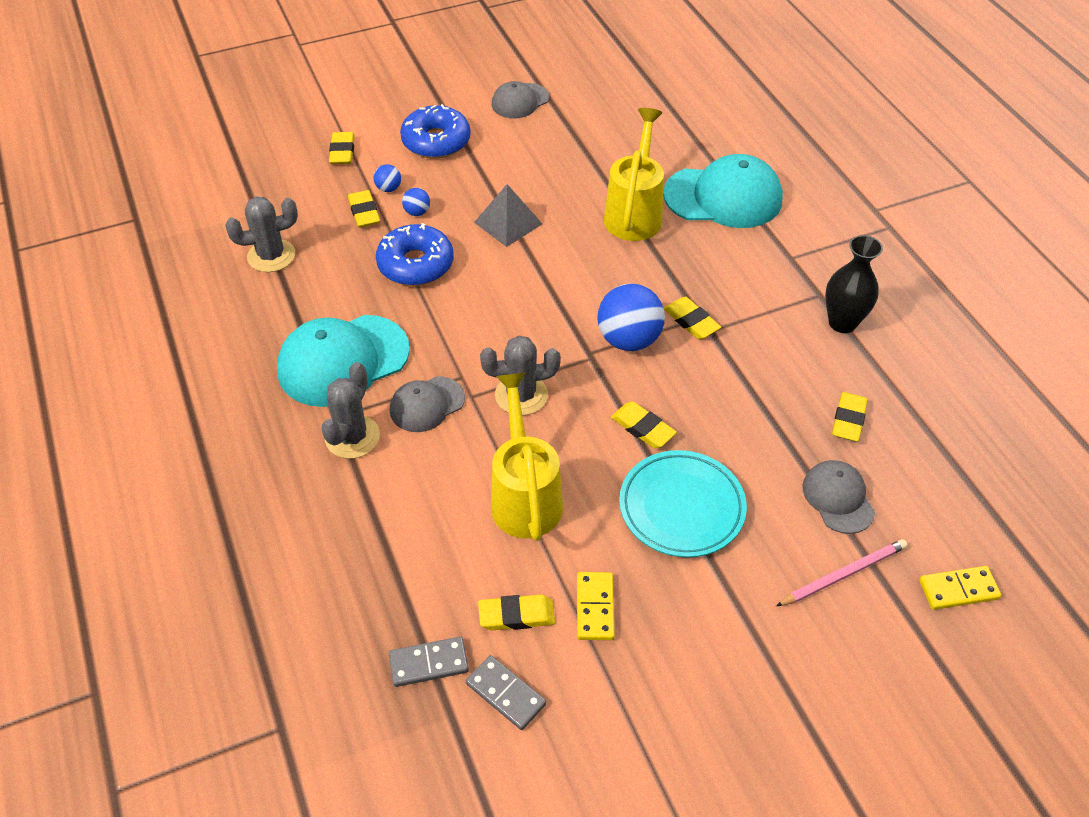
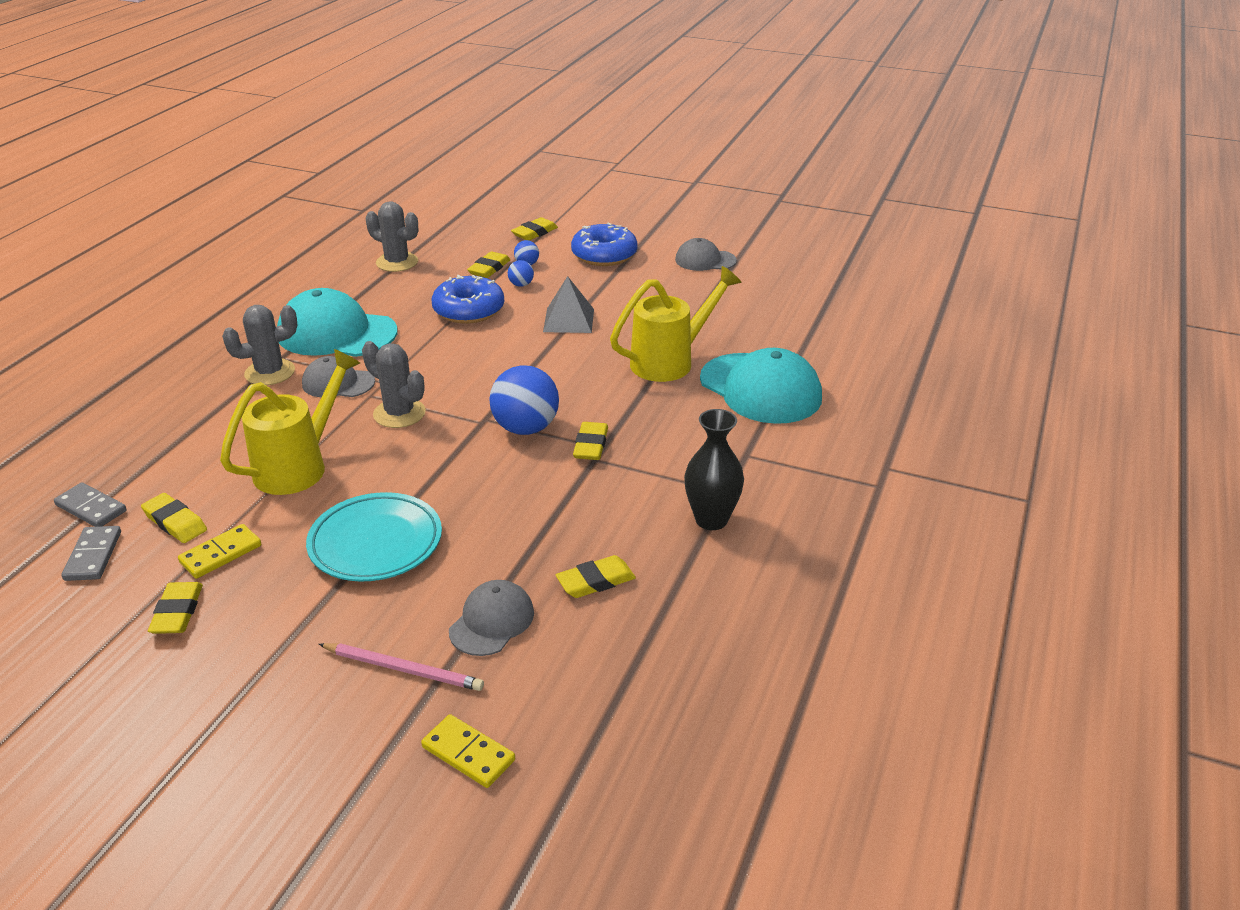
camera: 45 degrees right, 15 degrees down
yellow eraser [611,402,677,448] -> yellow eraser moved to [148,582,203,634]

